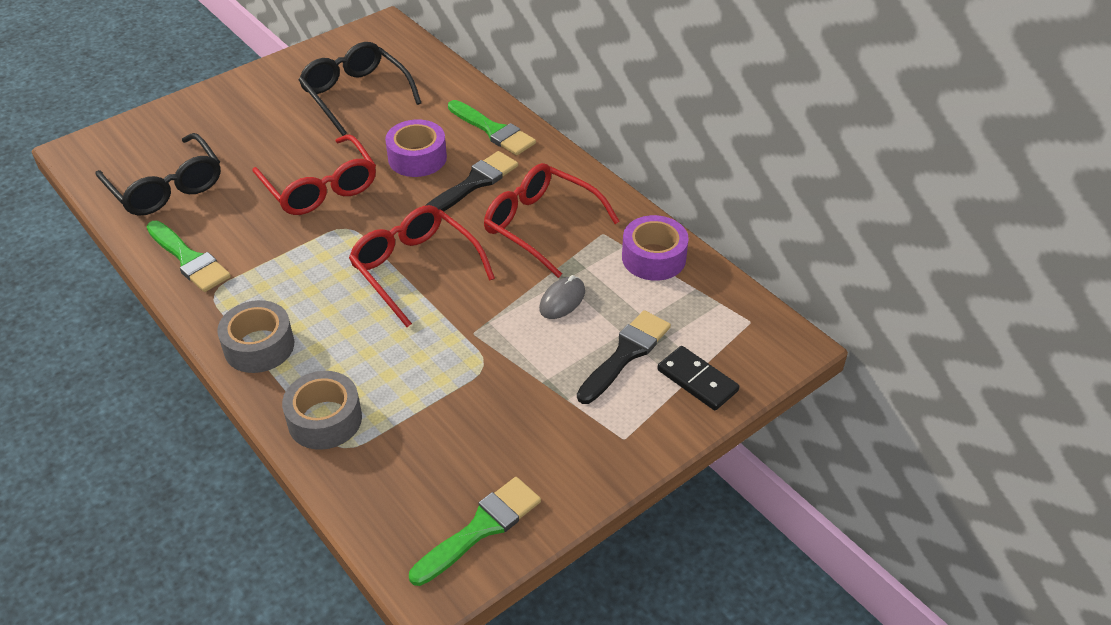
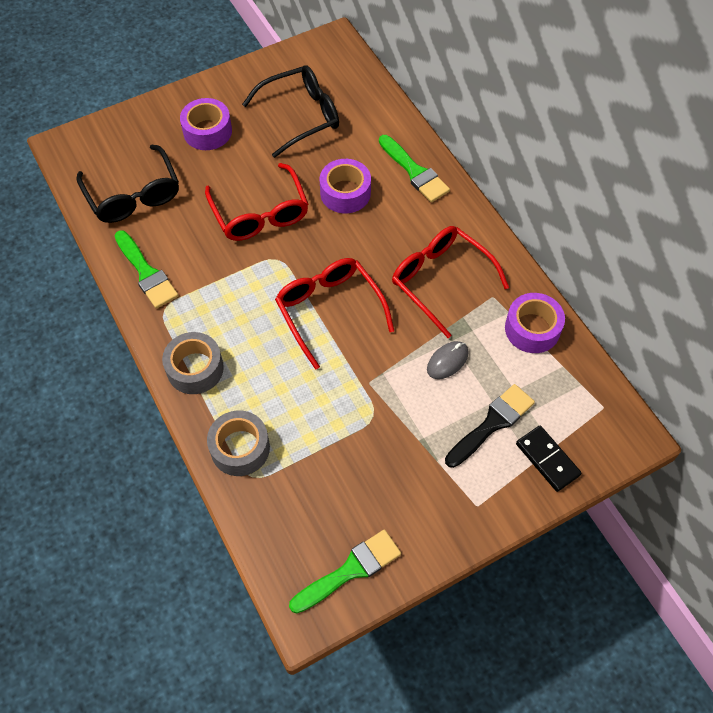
camera: 10 degrees right, 15 degrees up
black glasses [299,42,421,136] -> black glasses turned 90 degrees clockwise [242,65,339,158]
black brush [425,151,518,212] -> none
none -> purple tape [180,98,232,150]

